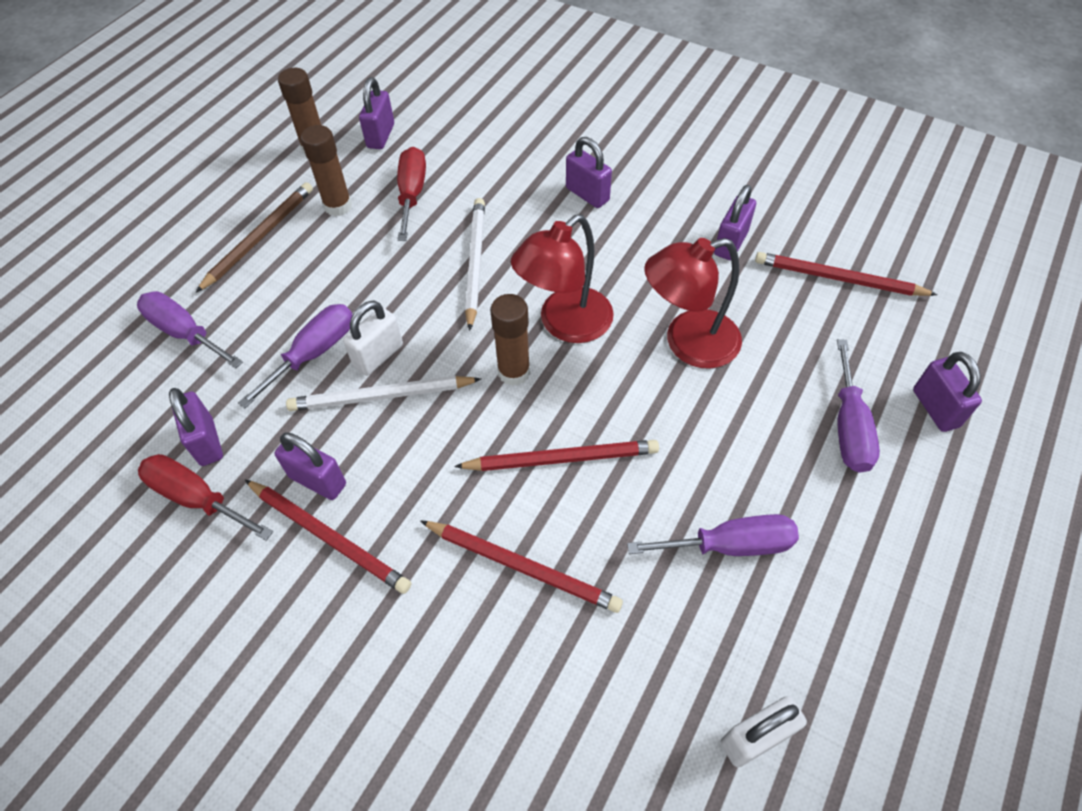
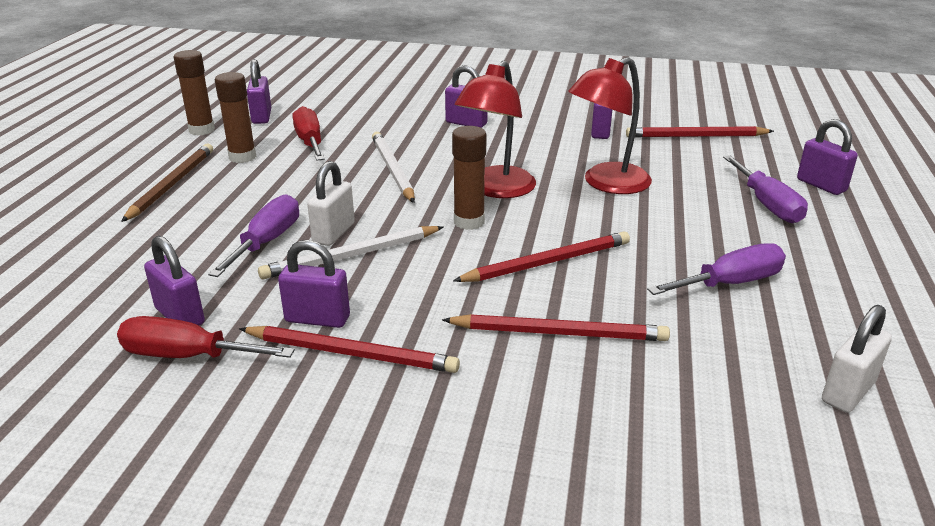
camera: 20 degrees left, 25 degrees down
purple screwdriver [137,291,243,369] -> none

